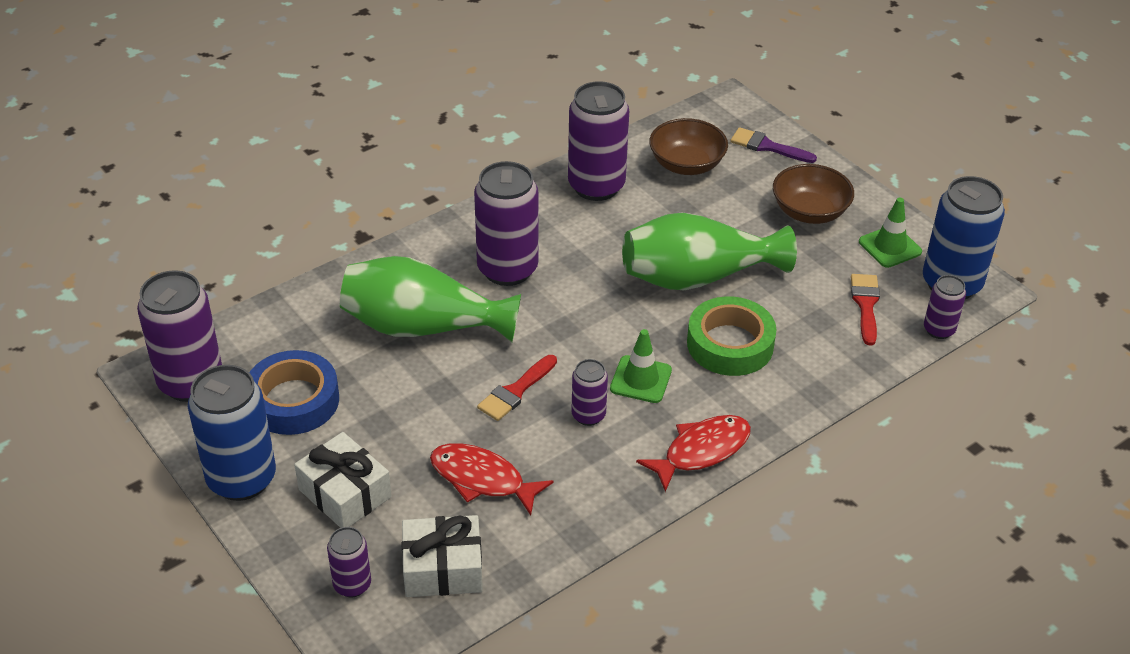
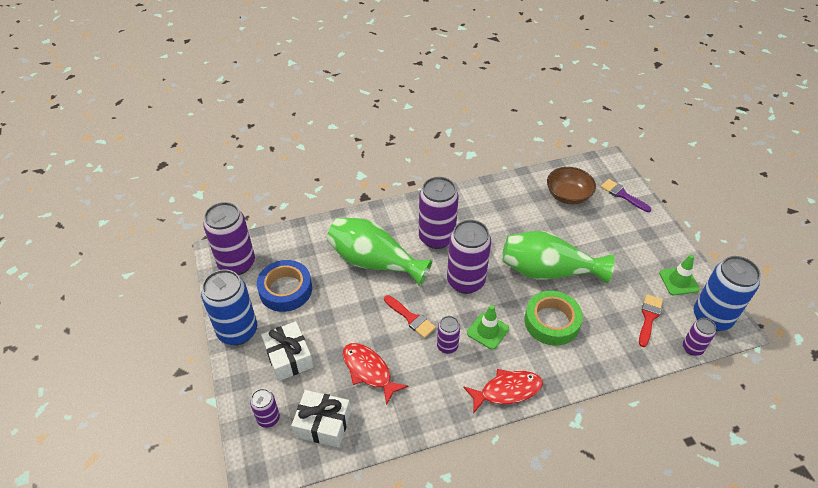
camera: 20 degrees right, 5 degrees up
red brush [477,355,557,421] -> red brush turned 105 degrees counterclockwise [384,295,436,338]
purple can [568,81,629,201] -> purple can moved to [447,220,491,294]
brown bowl [773,164,854,224] -> none

